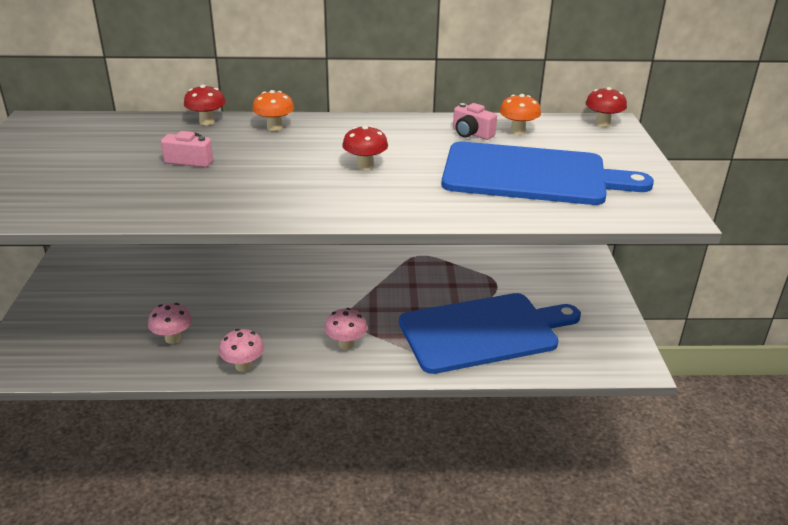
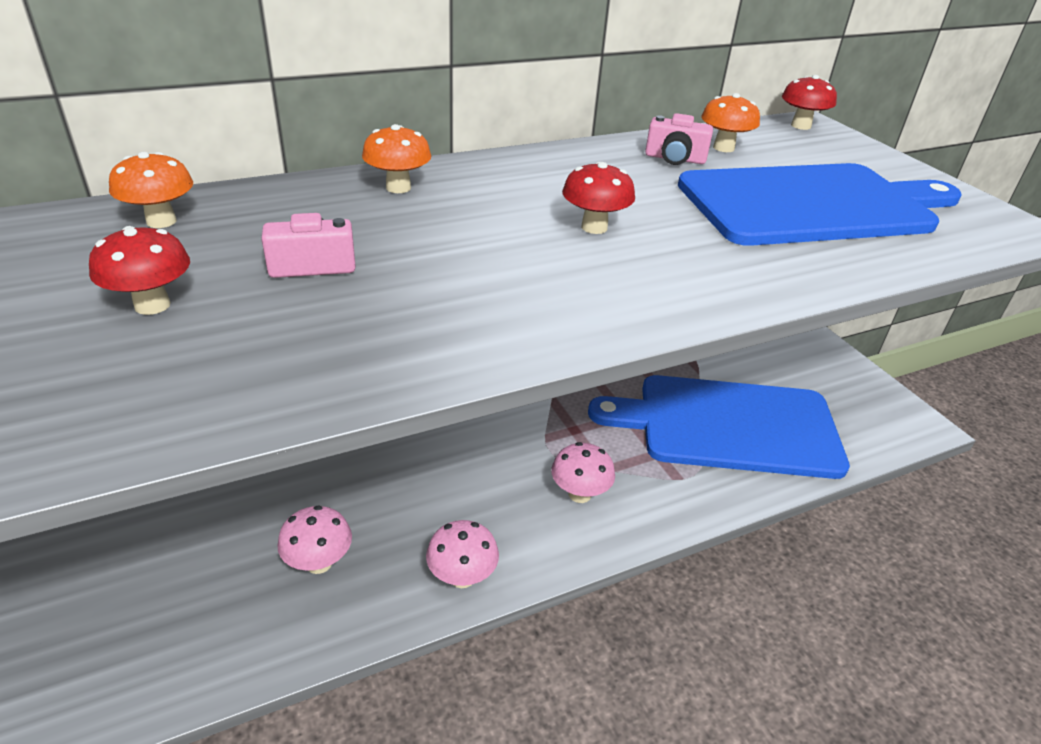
camera: 25 degrees left, 5 degrees up
red mushroom [184,85,226,125] -> red mushroom moved to [89,226,190,315]
blue cutting board [399,293,581,374] -> blue cutting board turned 135 degrees counterclockwise [588,375,850,479]
none -> orange mushroom [109,152,193,228]

